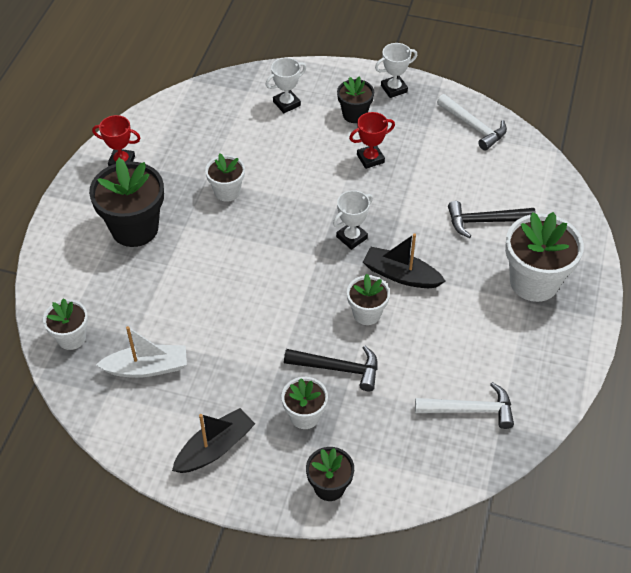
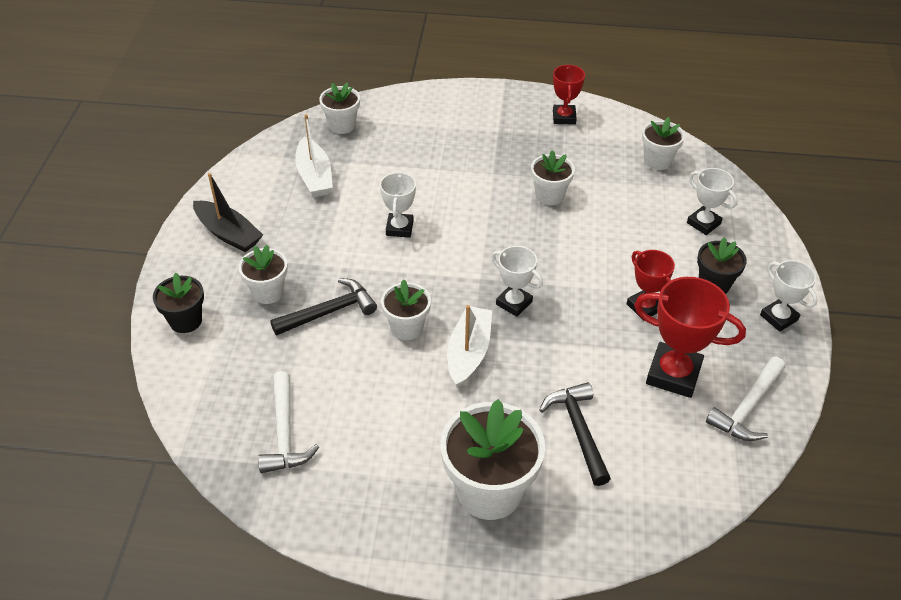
camera: 80 degrees right, 5 degrees down
black flower pot [89,158,164,247] -> none
black hammer [284,346,378,391] -> black hammer turned 120 degrees counterclockwise [270,278,377,336]
black boat [363,233,445,288] -> white boat [447,305,492,388]
none -> white trophy [380,171,416,238]
none -> red trophy [634,277,746,398]
none -> white flower pot [642,117,685,170]

